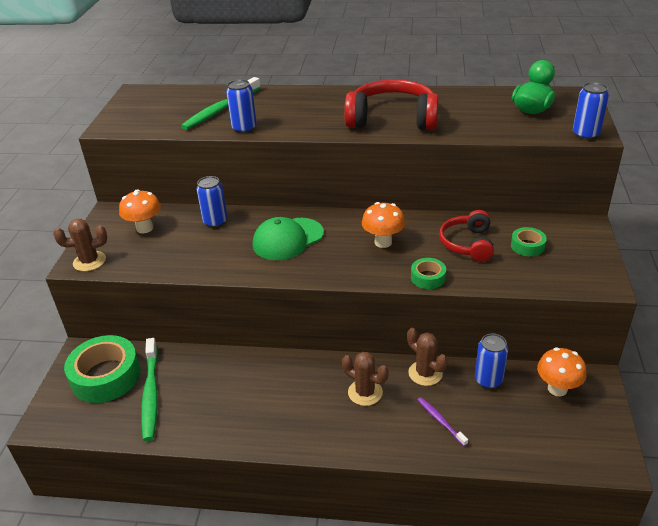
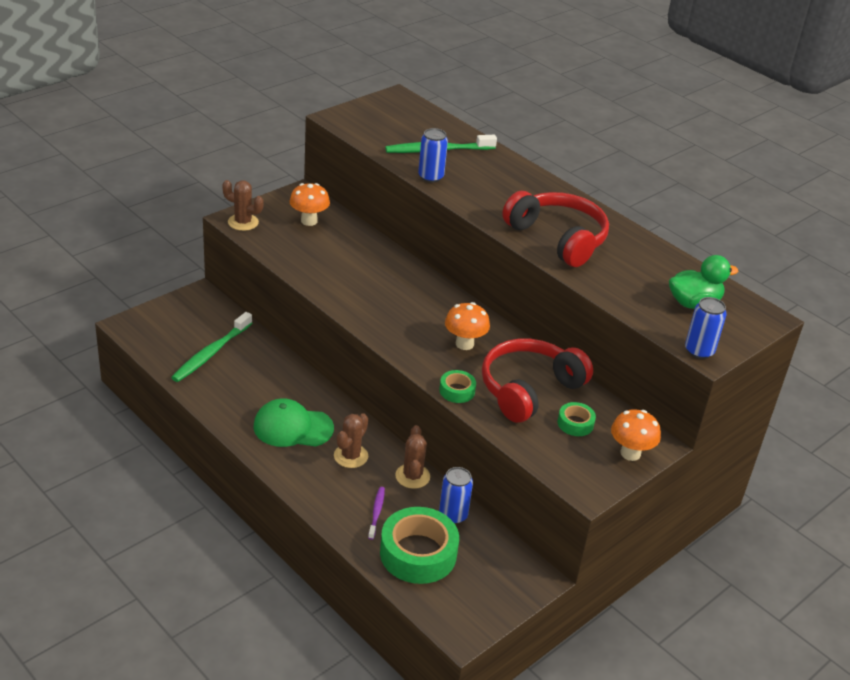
camera: 35 degrees right, 0 degrees up
green tape [64,335,141,403] -> green tape moved to [380,507,459,584]
blue can [196,176,227,228] -> none
green cap [253,217,324,260] -> green cap moved to [253,398,334,447]
brown cactus [342,352,389,406] -> brown cactus turned 45 degrees clockwise [334,413,368,468]
red headphones [439,210,494,262] -> red headphones [482,339,593,423], size x1.60
orange mushroom [537,347,587,397] -> orange mushroom moved to [611,409,661,461]

